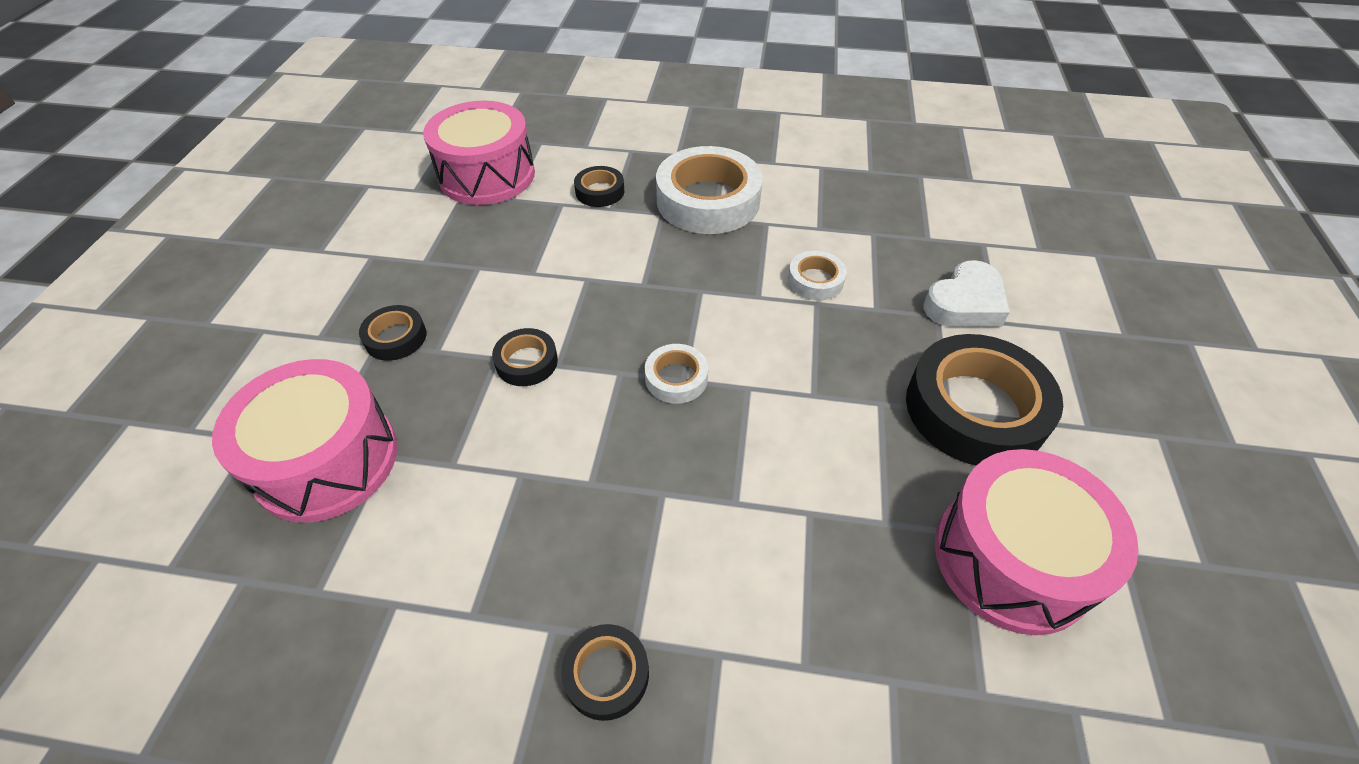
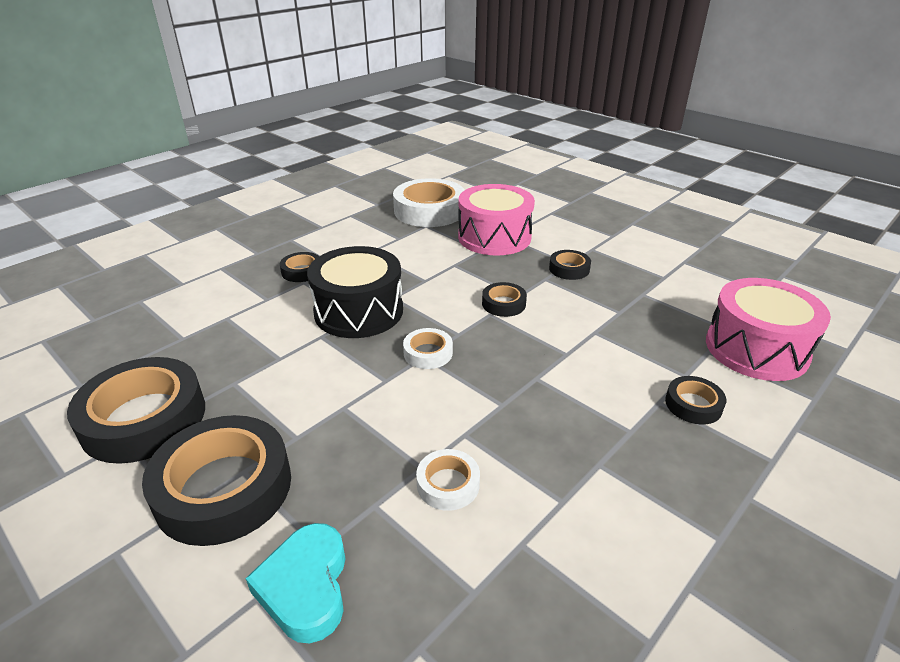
camera: 125 degrees right, 15 degrees down
white tape [656,146,763,234] -> white tape moved to [393,178,464,227]
white heart [923,260,1010,327] -> turquoise heart [245,523,345,644]
pink drum [935,449,1139,635] -> black tape [67,357,205,464]
none -> black drum [307,246,403,338]

